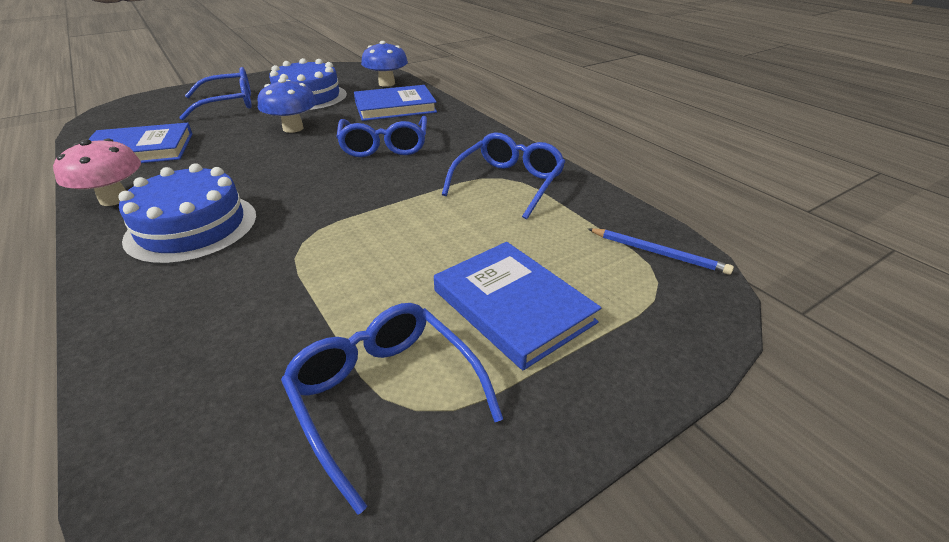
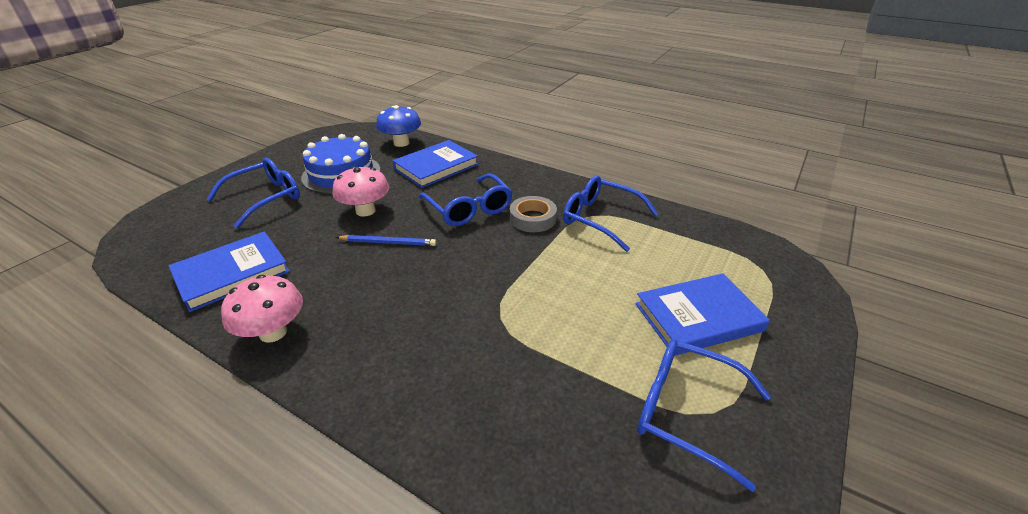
camera: 25 degrees left, 0 degrees up
blue cake [118,163,257,265] -> none
blue mushroom [258,78,317,133] -> pink mushroom [332,166,389,216]
blue book [434,242,601,370] -> blue book turned 45 degrees counterclockwise [635,273,770,356]
blue glasses [442,133,566,220] -> blue glasses turned 60 degrees counterclockwise [563,176,658,252]
blue pencil [588,228,734,275] -> blue pencil moved to [336,235,436,246]
none -> grey tape [510,196,557,232]

